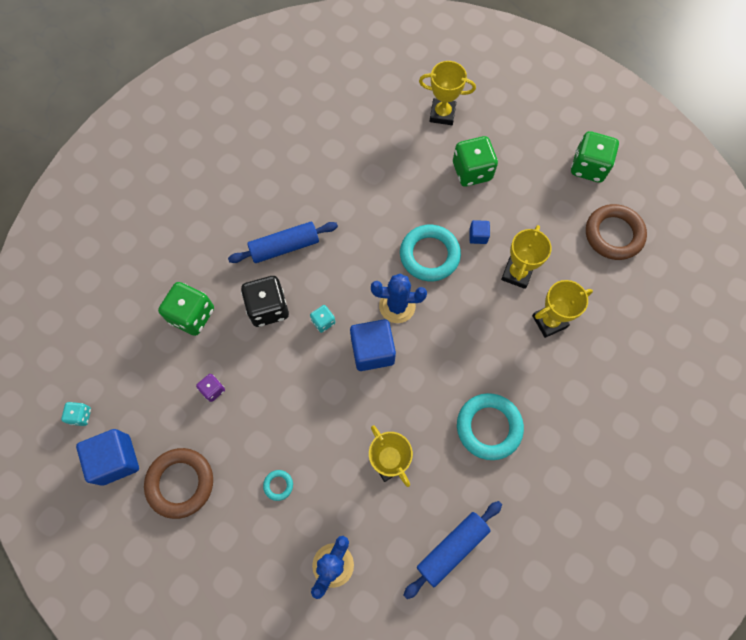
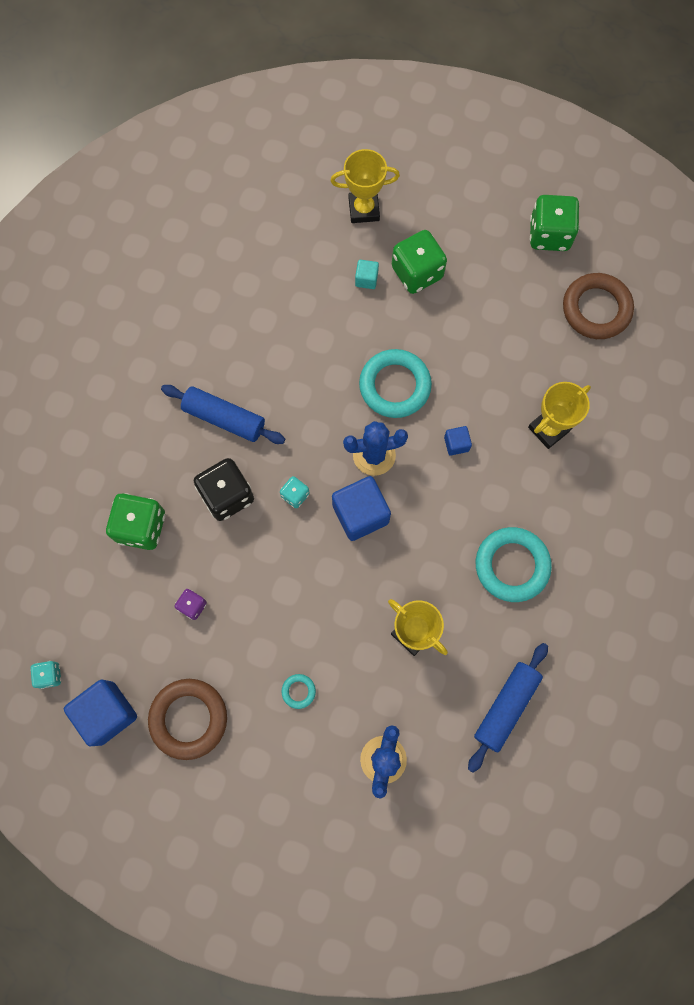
camera: 15 degrees left, 5 degrees up
blue rolling pin [228,222,338,263] -> blue rolling pin turned 60 degrees clockwise [161,385,285,444]
blue cube [469,220,490,244] -> blue cube moved to [444,426,472,456]
yellow trophy [501,225,552,289] -> none
none -> turquoise cube [355,260,379,289]

